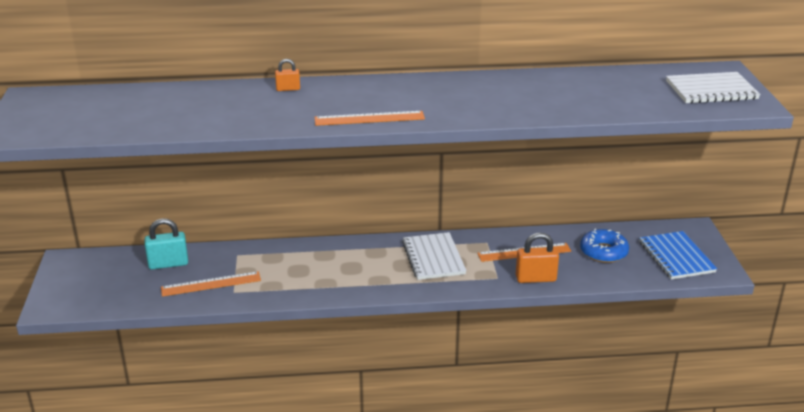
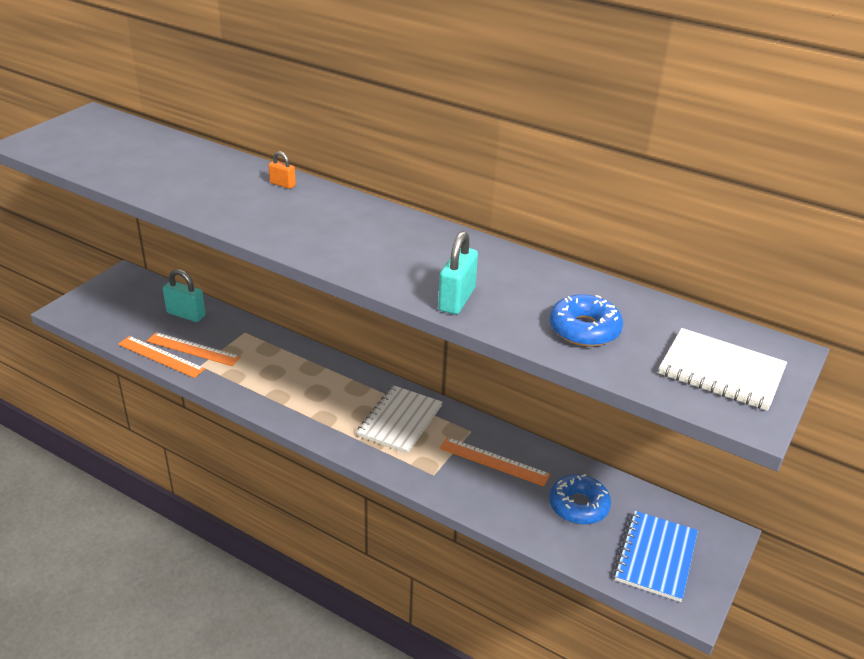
camera: 35 degrees right, 5 degrees up
orange ruler [315,111,425,126] -> orange ruler moved to [118,336,205,378]
orange padlock [516,233,559,283] -> none
none -> turquoise padlock [438,231,478,315]
none -> blue donut [550,294,623,347]

